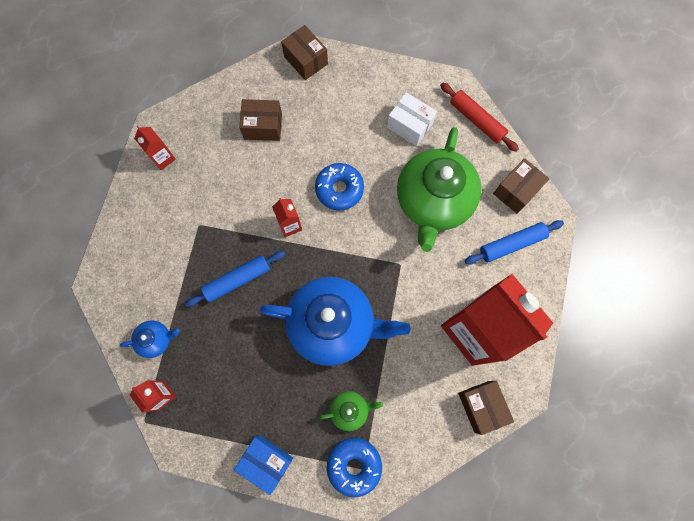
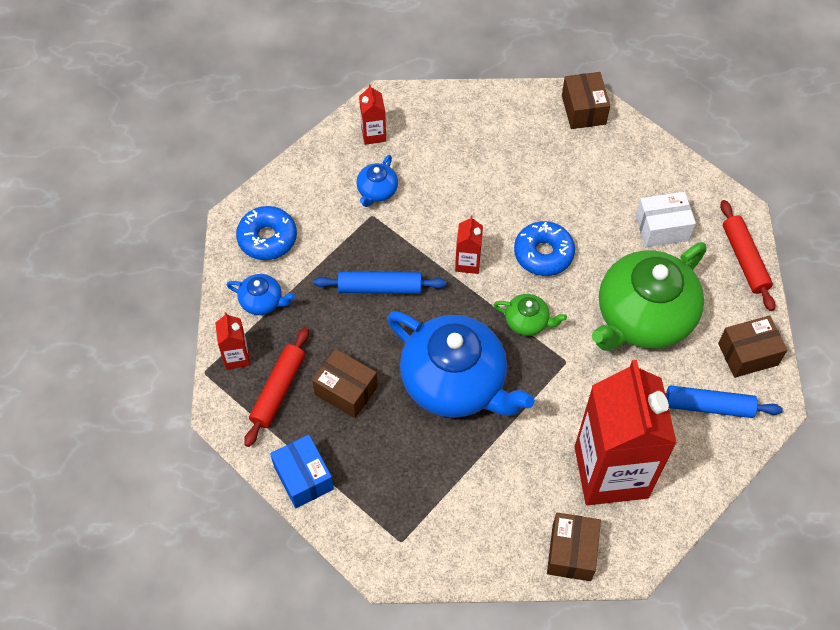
camera: 30 degrees right, 15 degrees down
brown box [239,99,282,141] -> brown box moved to [312,349,378,418]
green teapot [319,391,383,431] -> green teapot moved to [494,294,567,336]
blue donut [327,438,382,497] -> blue donut moved to [236,206,297,260]
white box [387,92,437,146] -> white box turned 75 degrees counterclockwise [636,192,696,247]
none -> red rolling pin [244,327,309,447]
none -> blue teapot [356,155,398,207]

